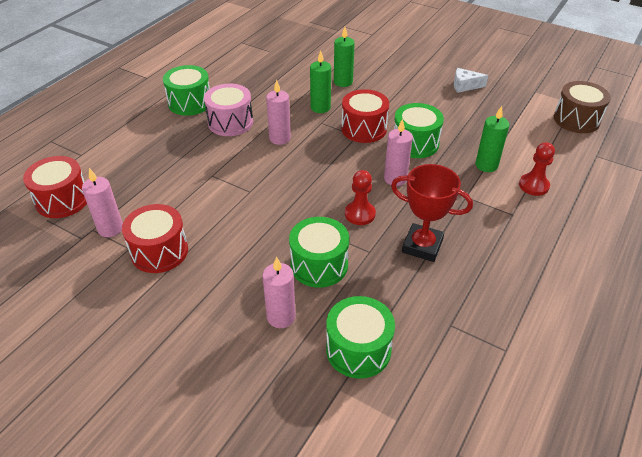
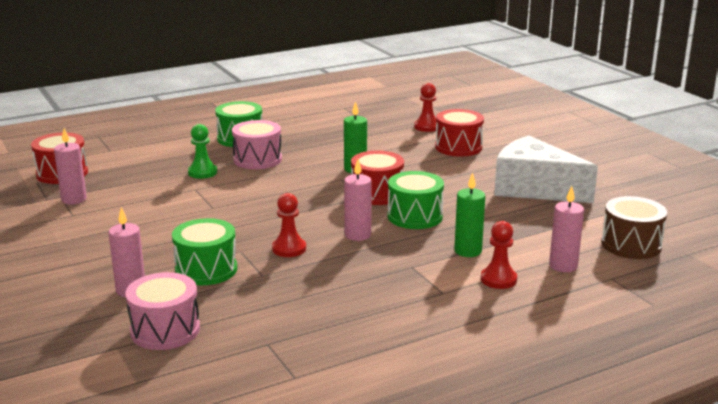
camera: 30 degrees right, 20 degrees down
red drum [122,204,188,273] -> red drum moved to [435,109,484,156]
pink candle [266,80,291,145] -> pink candle moved to [549,186,584,272]
green drum [326,296,395,379] -> pink drum [125,272,200,350]
green candle [334,27,355,87] -> none
red trophy [391,164,473,262] -> none
white cheese [454,68,489,93] -> white cheese [494,135,598,203], size x2.41
none -> green pawn [188,124,217,179]
none -> red pawn [414,83,436,132]

